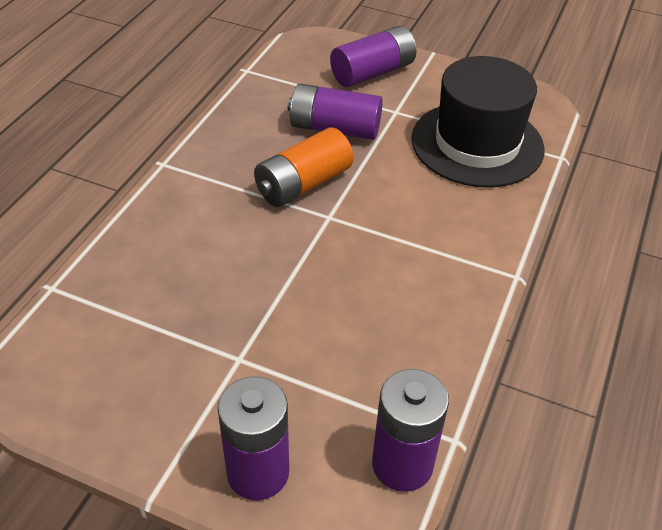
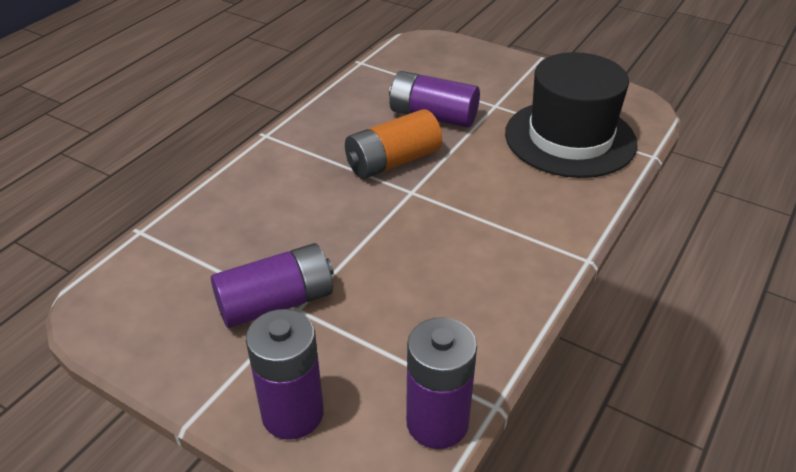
camera: 10 degrees right, 5 degrees down
purple battery [330,26,416,87] -> purple battery moved to [211,243,334,328]

